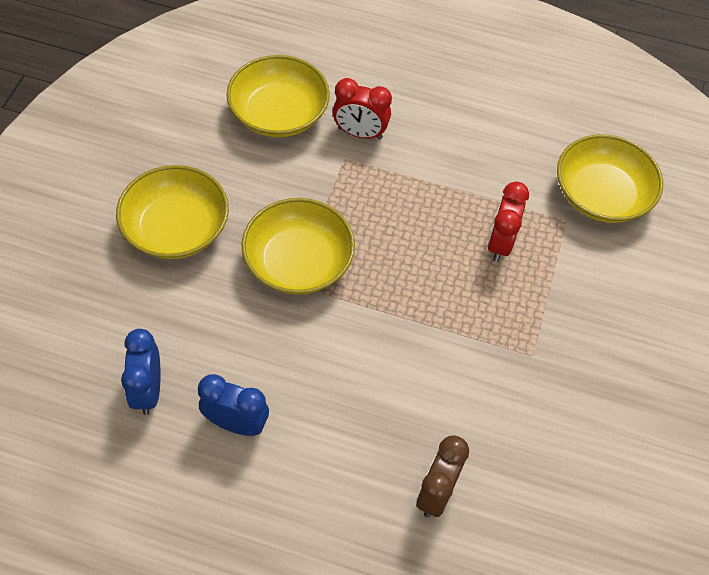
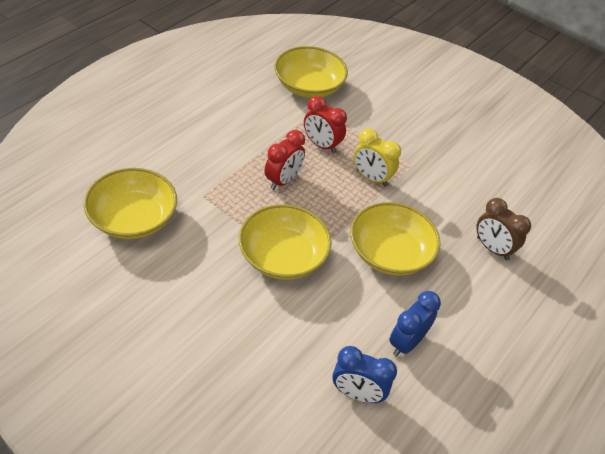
camera: 70 degrees left, 10 degrees down
yellow bowl [116,165,229,259] -> yellow bowl moved to [350,202,440,276]
red clock [333,78,392,140] -> red clock moved to [264,130,305,190]
none -> yellow clock [354,129,401,187]

